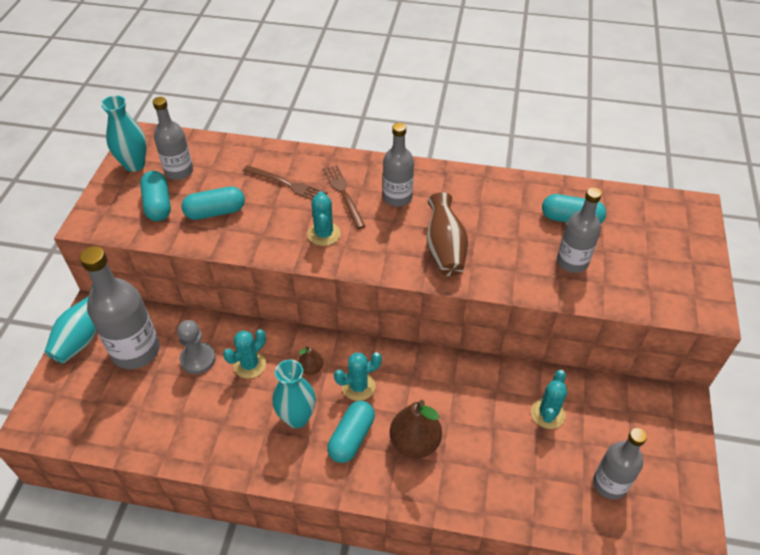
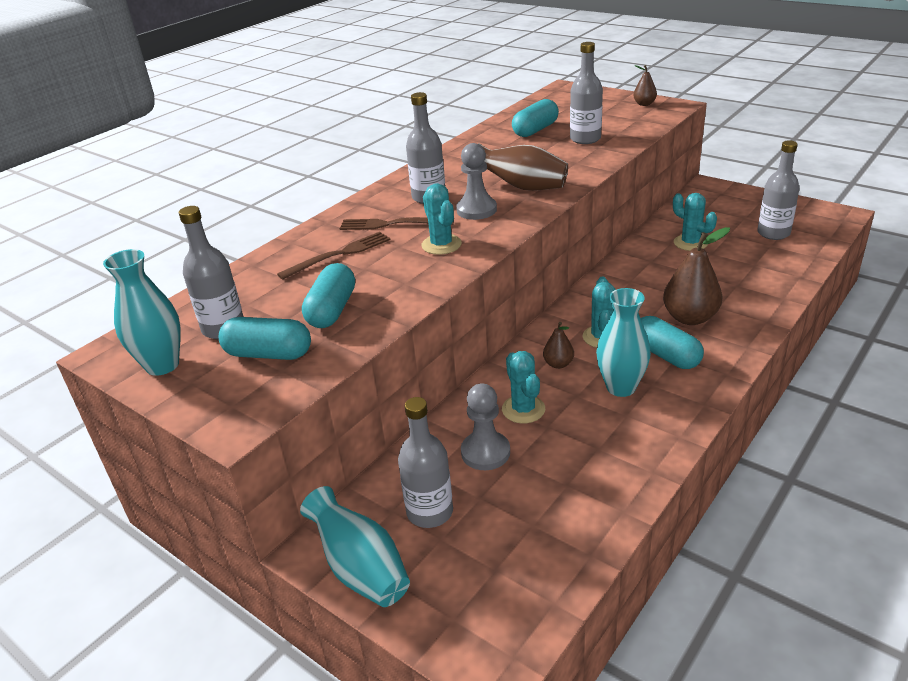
camera: 60 degrees left, 15 degrees down
grey bottle [80,246,160,369] -> grey bottle [398,397,453,528], size x0.63
turquoise cactus [308,191,341,246] -> turquoise cactus turned 45 degrees clockwise [421,183,462,255]
none -> grey pawn [456,143,497,220]
none -> brown pear [633,65,657,106]

